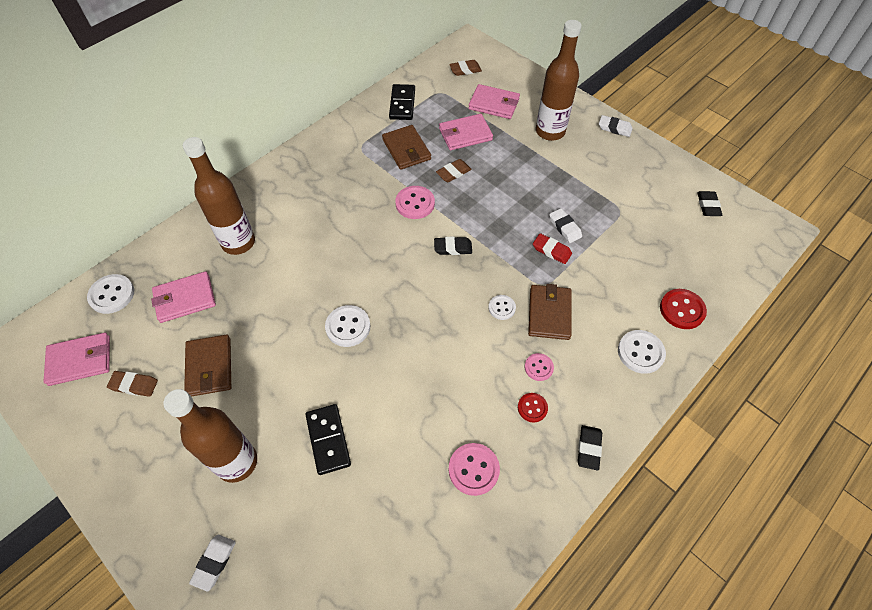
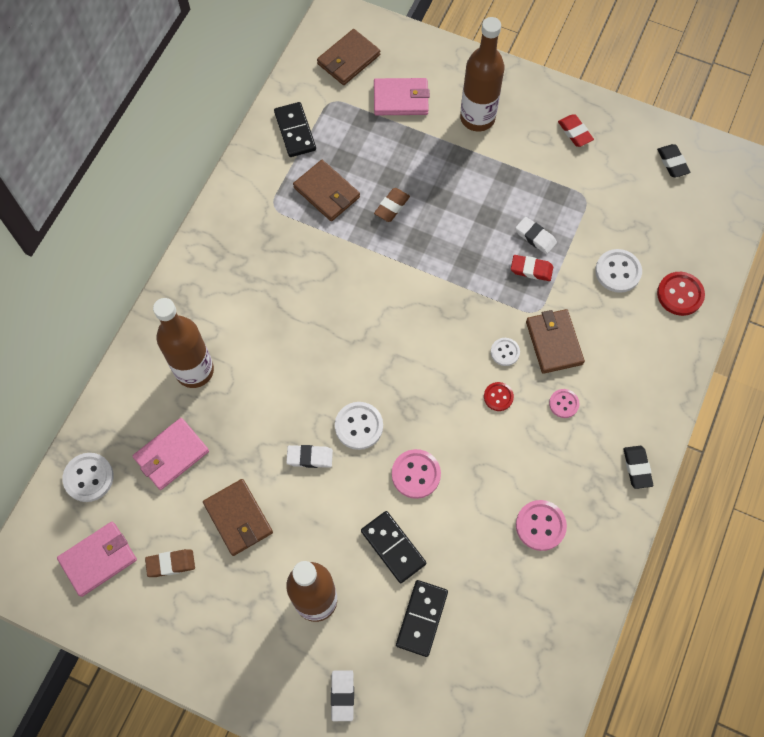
camera: 20 degrees left, 10 degrees up
pink button [395,186,435,219] -> pink button moved to [392,449,441,499]
black eraser [434,237,472,255] -> none
pink wallet [439,114,493,150] -> none
brown eraser [449,60,482,76] -> brown wallet [317,29,380,85]
red button [518,393,548,423] -> red button moved to [484,382,514,411]
white eraser [599,115,633,137] -> white eraser moved to [286,445,333,468]
white button [618,330,666,374] -> white button moved to [595,249,642,293]
none -> black domino [396,580,448,657]
none -> red eraser [558,115,594,147]

